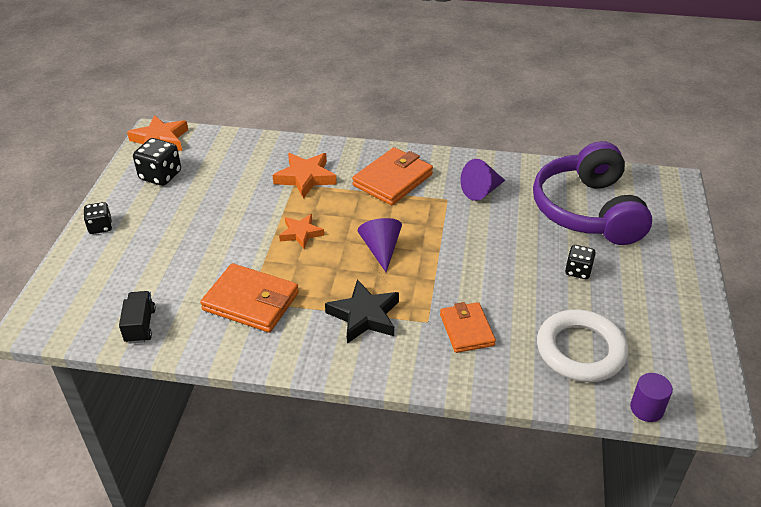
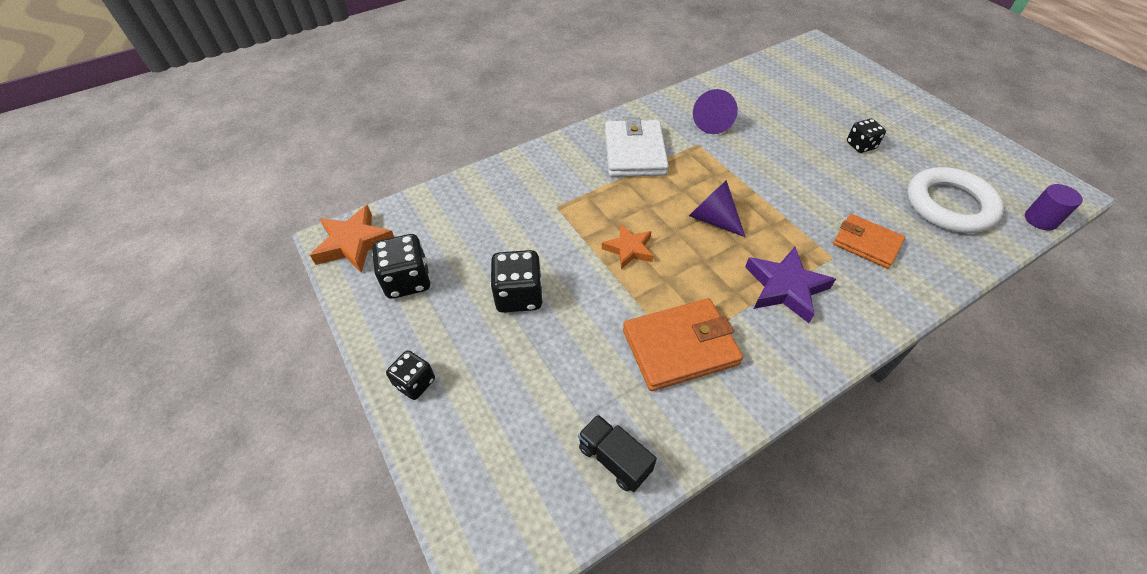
camera: 40 degrees left, 10 degrees up
orange star [273,153,337,199] -> none
black star [325,279,399,343] -> purple star [745,247,836,323]
orange wallet [352,147,433,205] -> white wallet [605,117,669,177]
purple headphones [533,141,652,245] -> none
none -> black dice [490,250,543,313]

